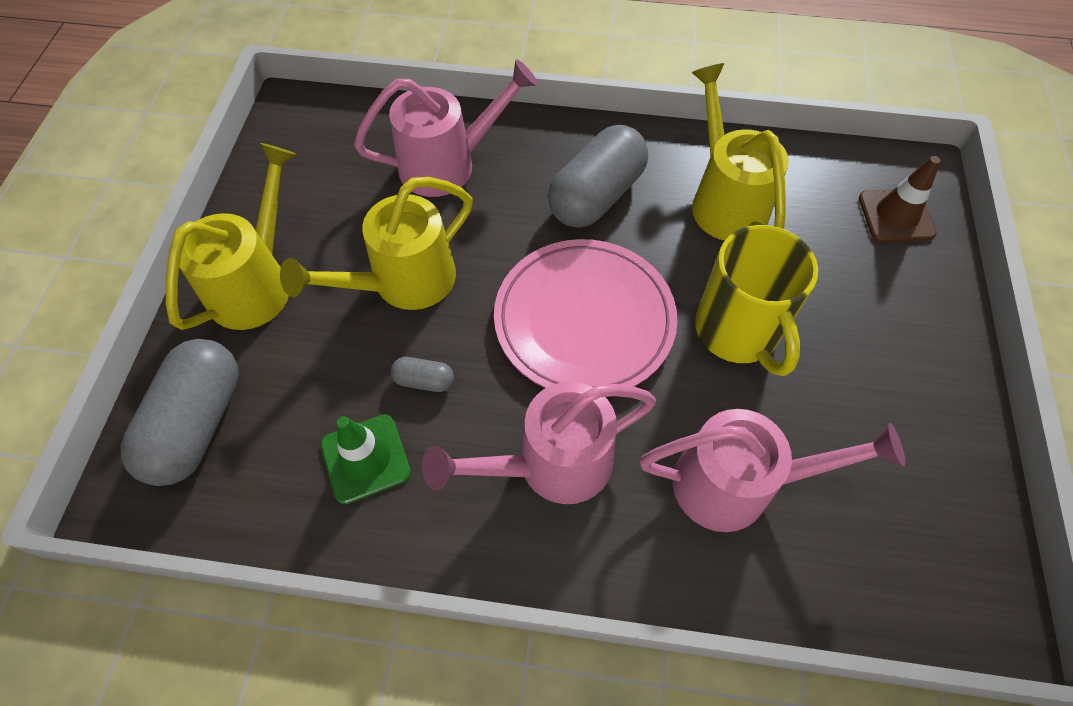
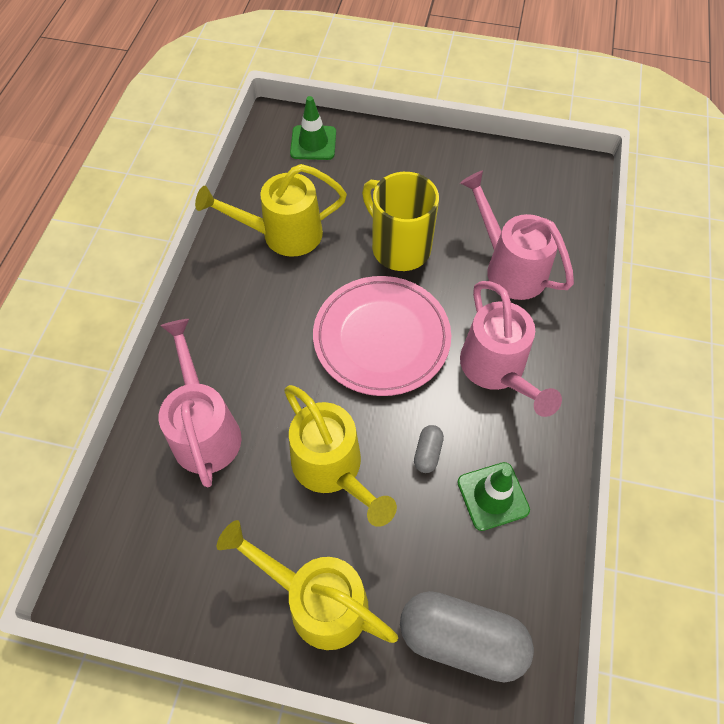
camera: 85 degrees left, 0 degrees up
grey capsule [548,125,648,228] -> none
pink watering can [639,409,905,532] -> pink watering can turned 45 degrees counterclockwise [460,170,574,300]
yellow mug [695,225,818,376] -> yellow mug turned 120 degrees counterclockwise [362,172,439,271]
brown traffic cone [859,156,941,243] -> green traffic cone [290,96,336,160]

